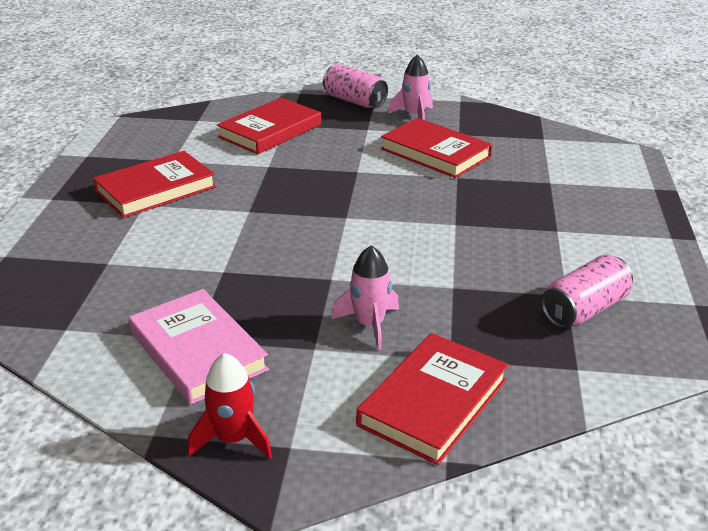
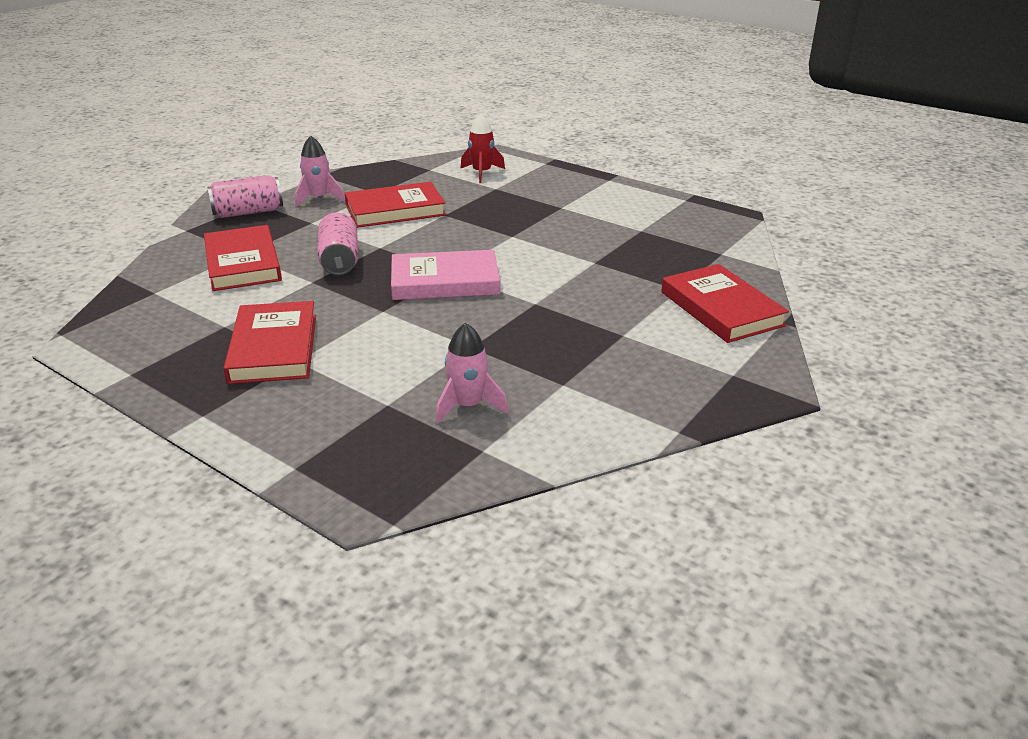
camera: 60 degrees left, 0 degrees up
pink book [129,289,269,405] -> pink book moved to [391,250,500,300]
red rocket [188,353,272,459] -> red rocket moved to [460,113,505,183]
pink rocket [331,245,399,350] -> pink rocket moved to [436,323,508,424]
pink can [541,255,633,328] -> pink can moved to [317,212,358,275]

